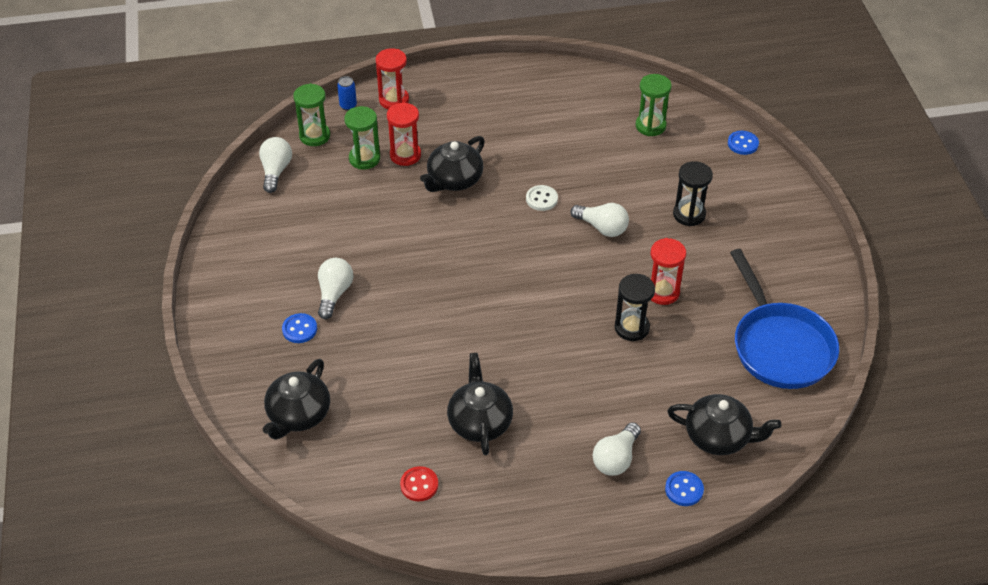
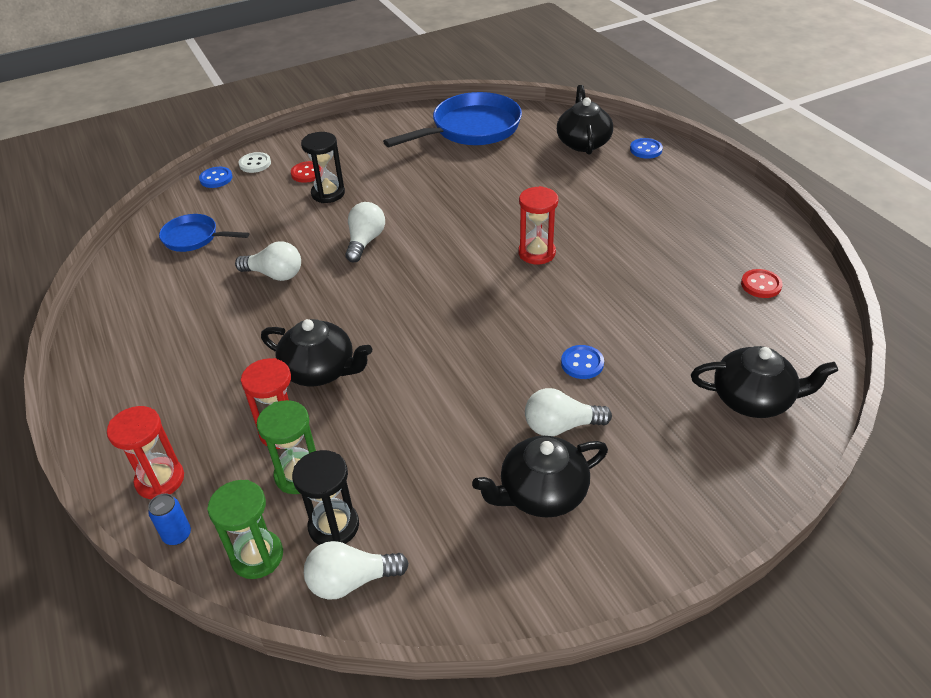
camera: 105 degrees left, 5 degrees down
blue button [282,313,317,343] -> blue button moved to [561,345,604,379]
black teapot [447,353,513,455] -> black teapot moved to [472,436,608,518]
white button [526,185,558,211] -> white button moved to [239,152,271,173]
white light bulb [593,422,641,476] -> white light bulb moved to [235,241,301,281]
black hourglass [615,274,655,341] -> black hourglass moved to [292,450,359,545]
green hourglass [636,74,672,136] -> blue pan [159,214,249,252]
red hourglass [651,238,686,305] -> red hourglass moved to [519,186,558,264]
none -> red button [291,161,321,183]

